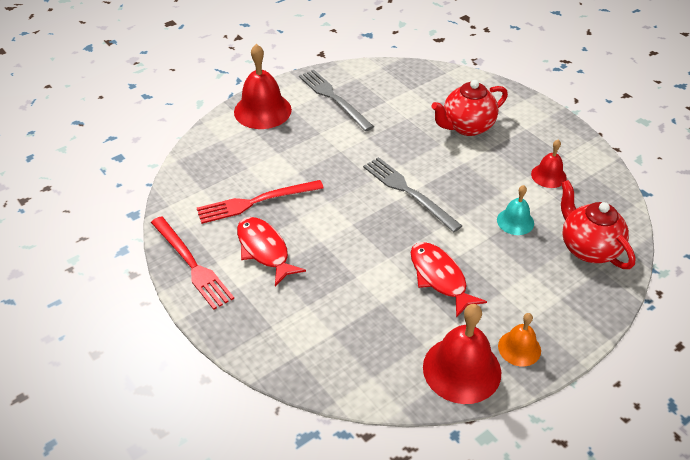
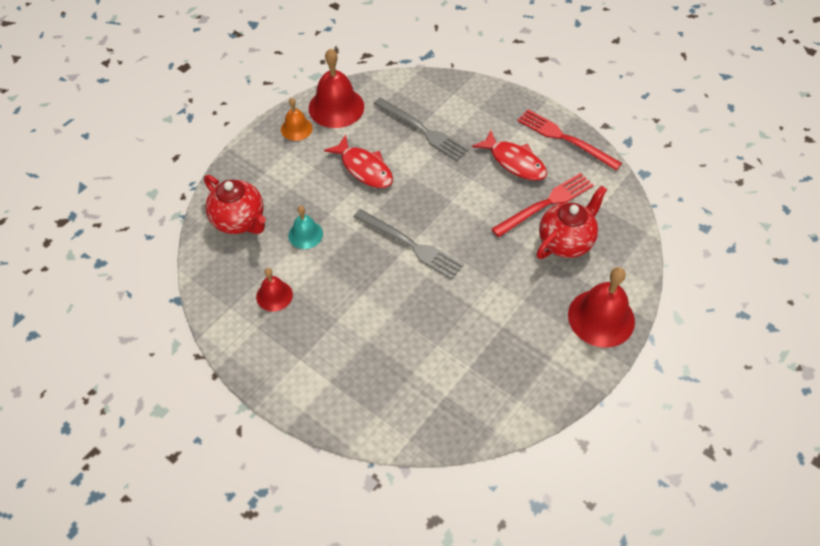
camera: 165 degrees right, 10 degrees up
grey fork [299,70,374,131] -> grey fork moved to [374,97,469,161]
red teapot [431,80,508,136] -> red teapot moved to [536,185,607,259]

